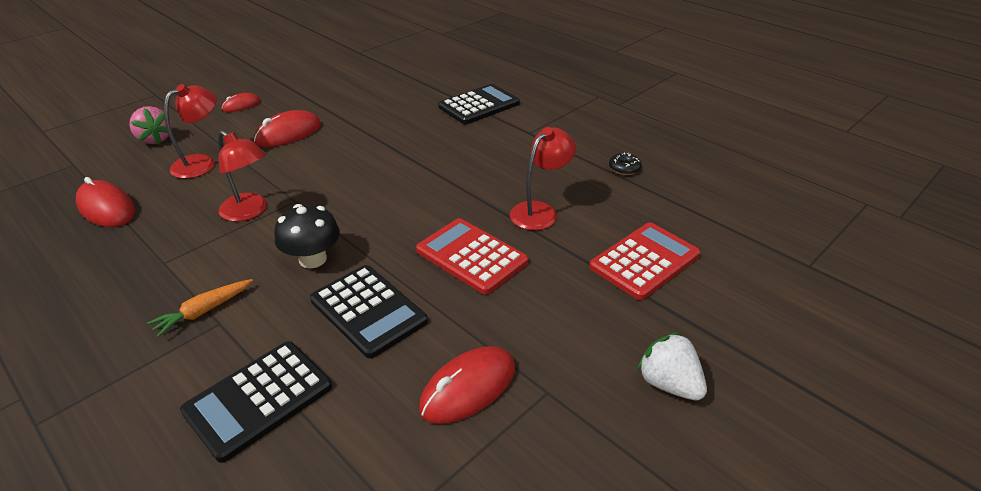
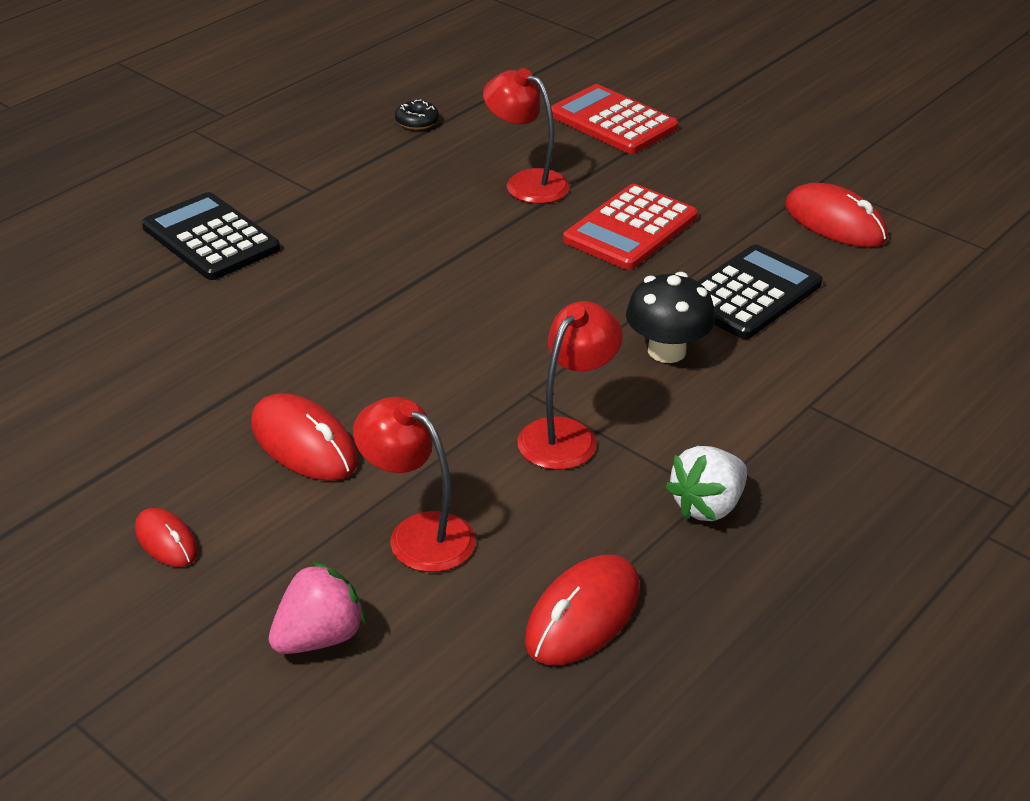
camera: 95 degrees left, 0 degrees up
orange carrot [147,279,253,337] -> none
black calculator [180,341,332,463] -> none
white strawberry [637,332,707,400] -> white strawberry moved to [665,446,747,521]

